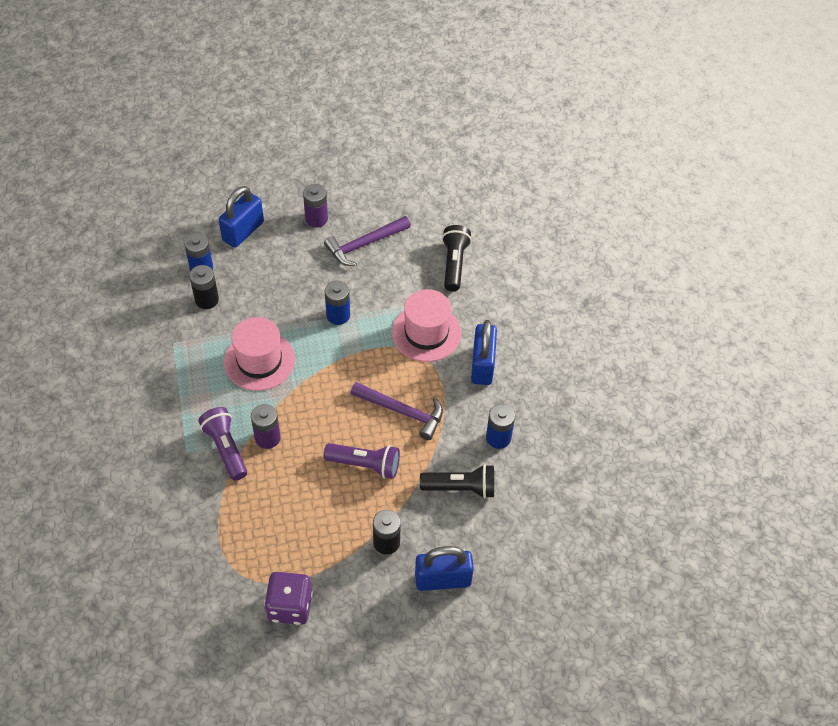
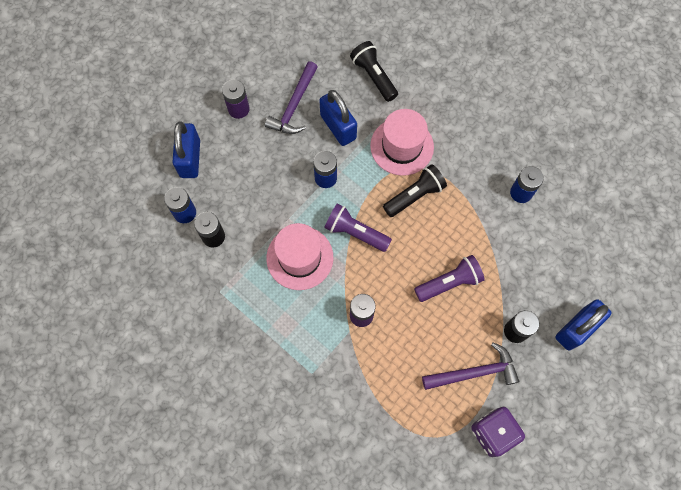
camera: 35 degrees left, 15 degrees up
purple flashlight [198,407,247,481] -> purple flashlight moved to [324,204,392,252]
purple hammer [351,382,443,440] -> purple hammer moved to [422,342,519,390]
black flashlight [420,464,494,499] -> black flashlight moved to [383,164,447,217]
blue padlock [471,320,497,385] -> blue padlock moved to [319,90,357,146]

